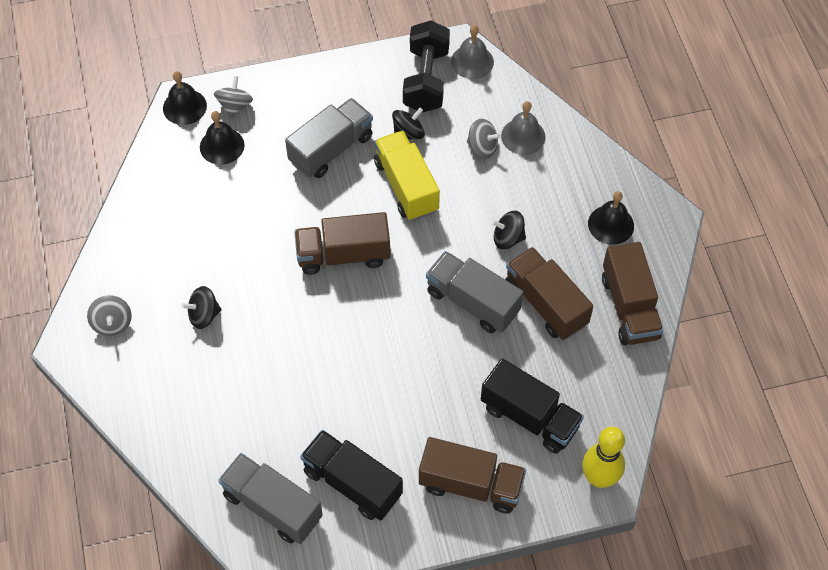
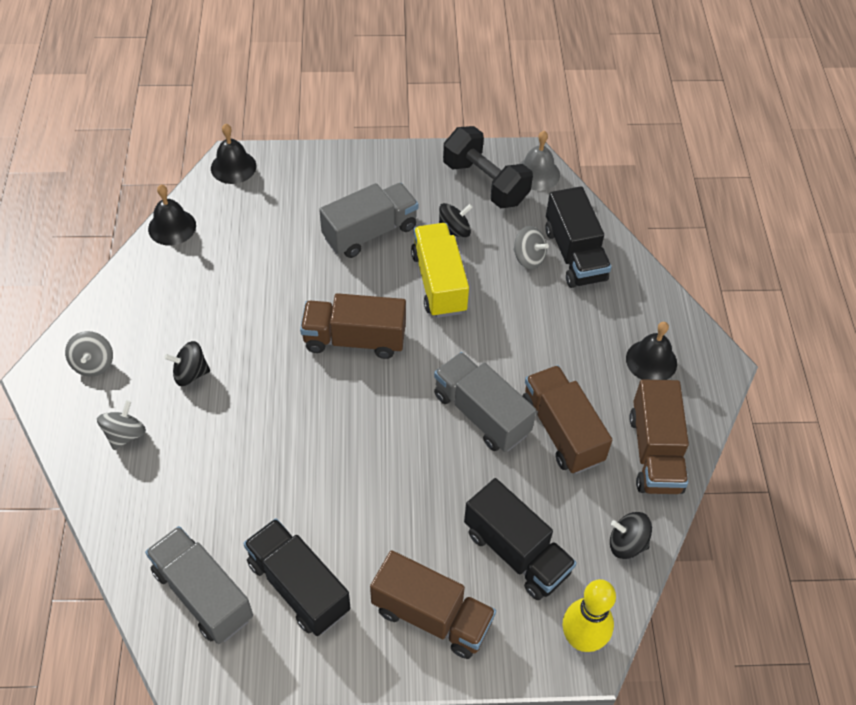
camera: 10 degrees right, 5 degrees down
black bell [200,111,244,165] -> black bell moved to [148,185,196,246]
grey spinning top [214,76,253,118] -> grey spinning top moved to [97,400,146,450]
black dumbbell [403,20,450,112] -> black dumbbell turned 60 degrees counterclockwise [443,126,533,208]
black spinning top [492,211,526,249] -> black spinning top moved to [610,512,652,559]
grey bell [501,101,546,155] -> black truck [545,186,611,288]

